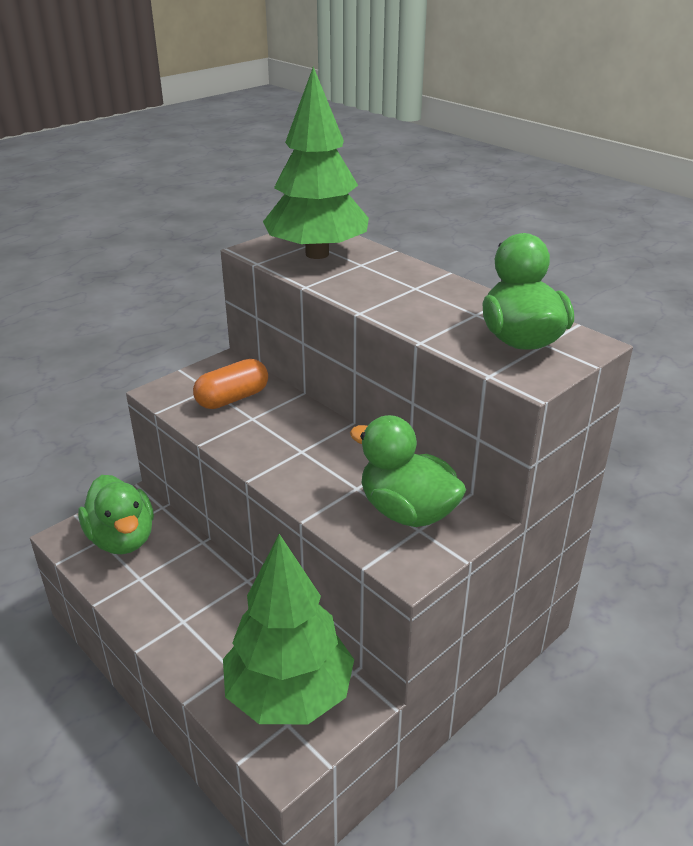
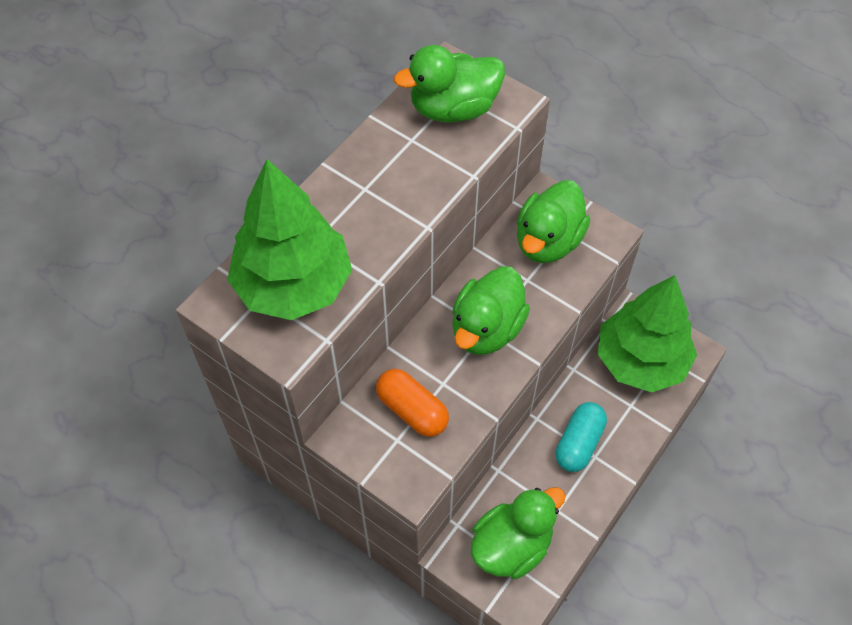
camera: 100 degrees left, 25 degrees up
none -> green duck [452,266,530,355]
none -> turquoise capsule [556,402,607,472]

